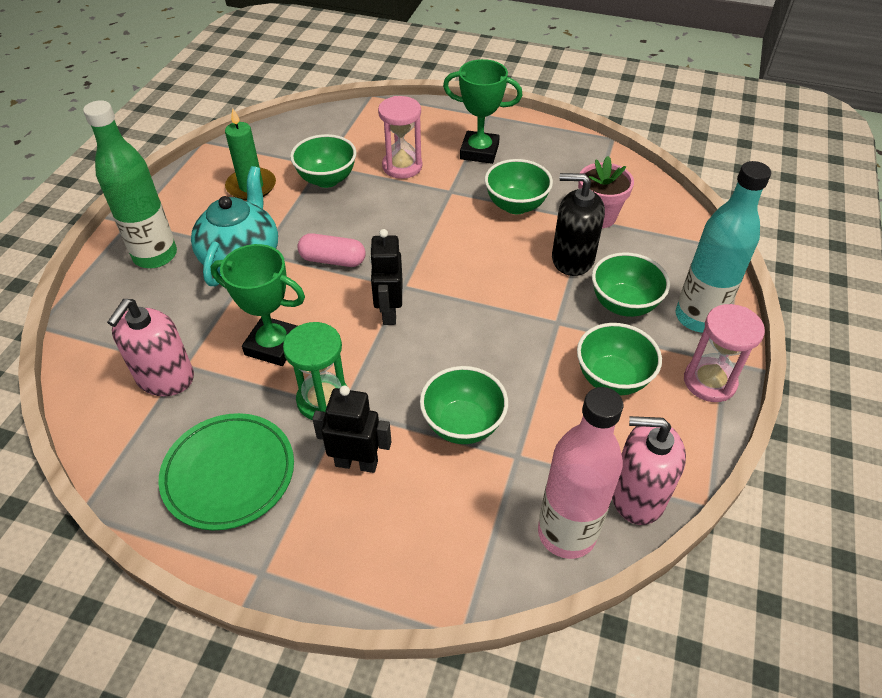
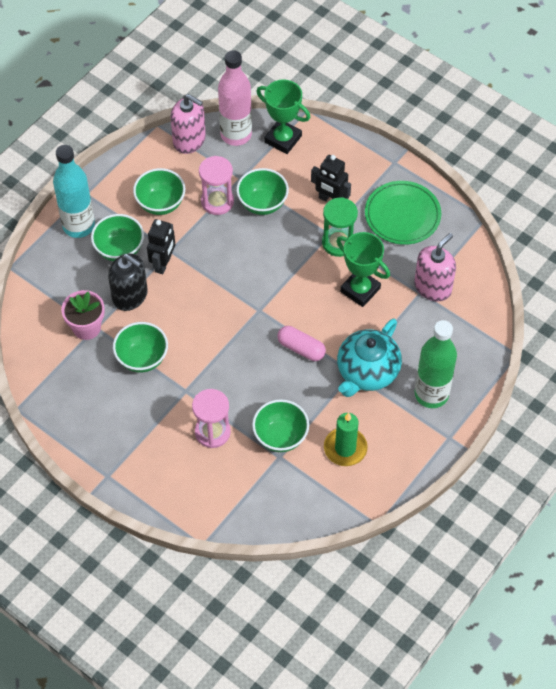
camera: 160 degrees left, 10 degrees up
black robot [369,229,402,325] -> black robot moved to [147,219,175,274]
green trophy [443,59,522,164] -> green trophy moved to [256,80,310,154]
pink hourglass [684,304,765,402] -> pink hourglass moved to [199,156,234,215]

